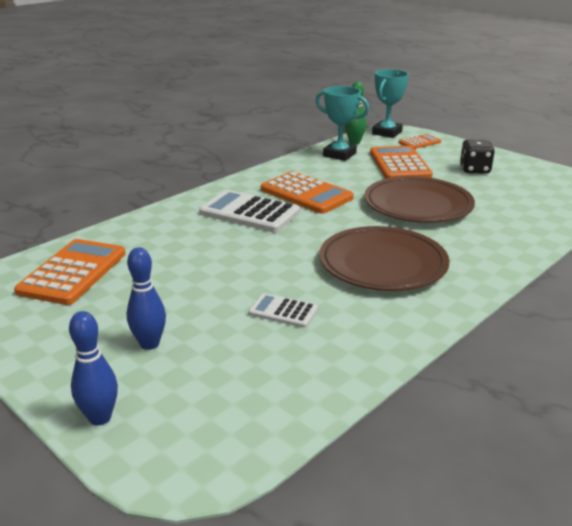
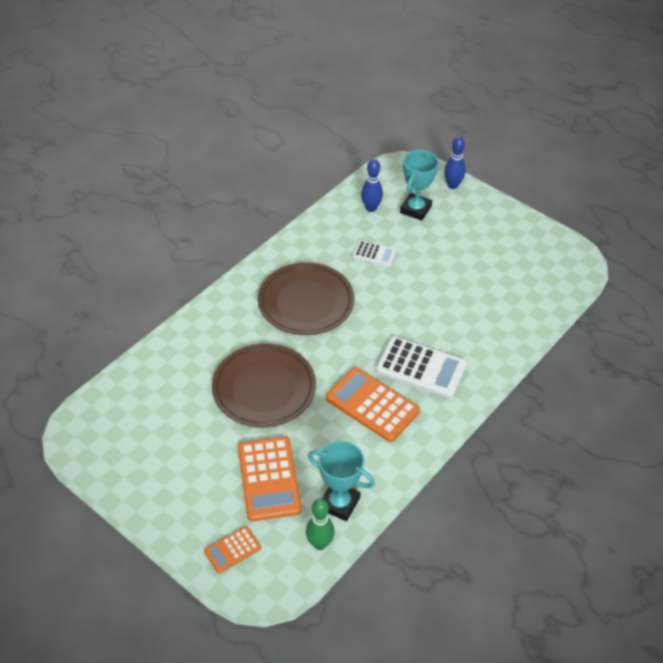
camera: 175 degrees right, 20 degrees up
orange calculator [14,239,126,305] -> none
blue bowling pin [127,247,166,350] -> blue bowling pin moved to [361,159,383,212]
turquoise trophy [372,69,409,138] -> turquoise trophy moved to [400,150,439,221]
black dice [460,140,495,174] -> none

